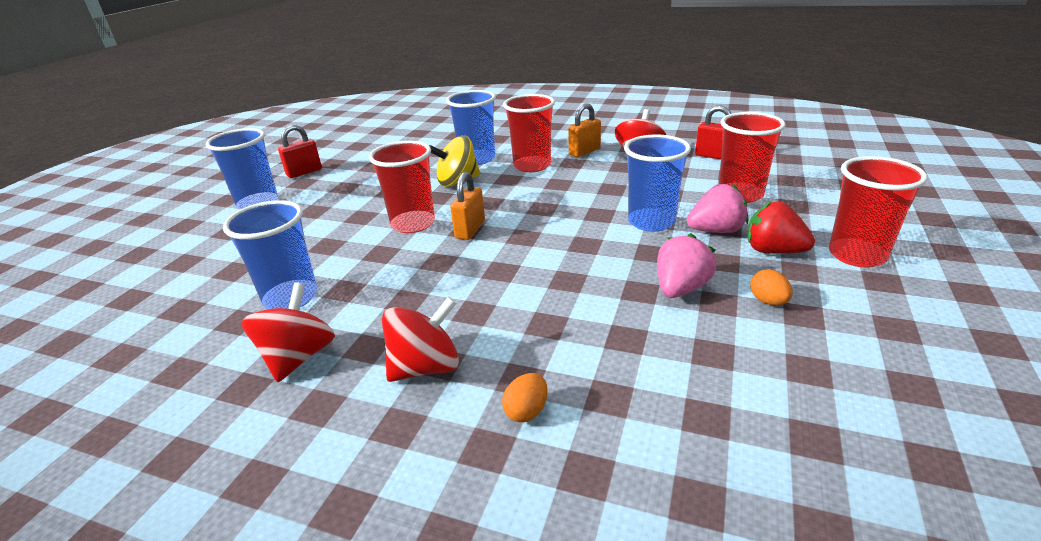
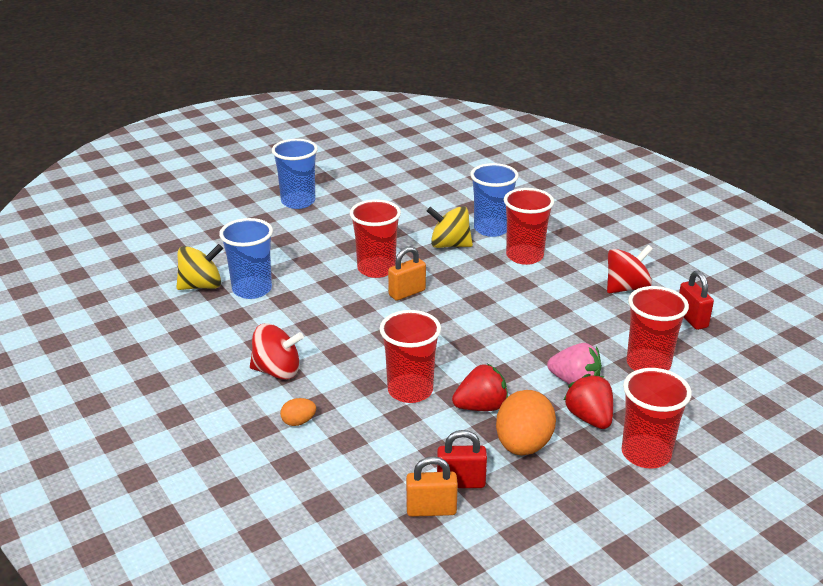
camera: 35 degrees right, 0 degrees up
red spinning top [241,282,335,382] -> none
red padlock [278,125,322,178] -> red padlock moved to [437,430,487,488]
orange padlock [568,103,601,157] -> orange padlock moved to [406,456,458,517]
blue cup [624,135,691,232] -> none
pink strawberry [657,233,716,298] -> red strawberry [452,364,508,411]
orange egg [750,269,793,306] -> orange egg [496,390,556,455], size x2.09
none -> yellow spinning top [176,244,223,290]
none -> red cup [380,310,441,403]

